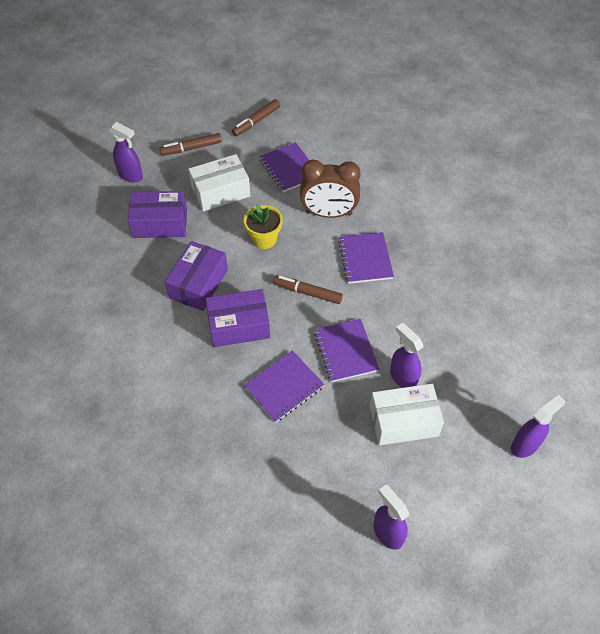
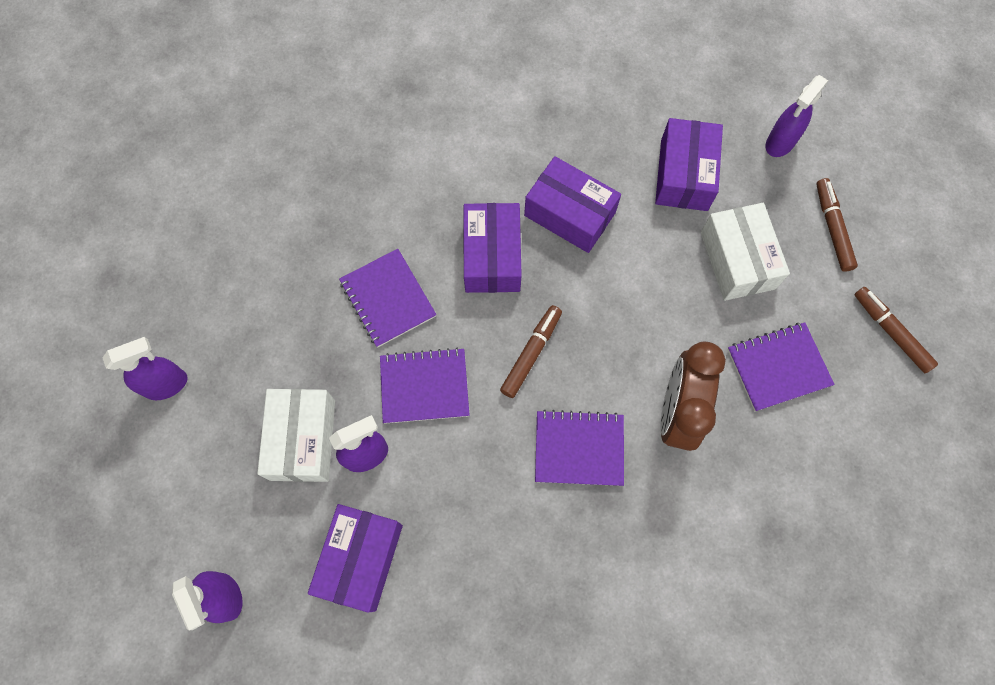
camera: 100 degrees right, 15 degrees up
yellow flower pot [244,205,282,249] -> none
none -> purple box [308,504,403,613]

